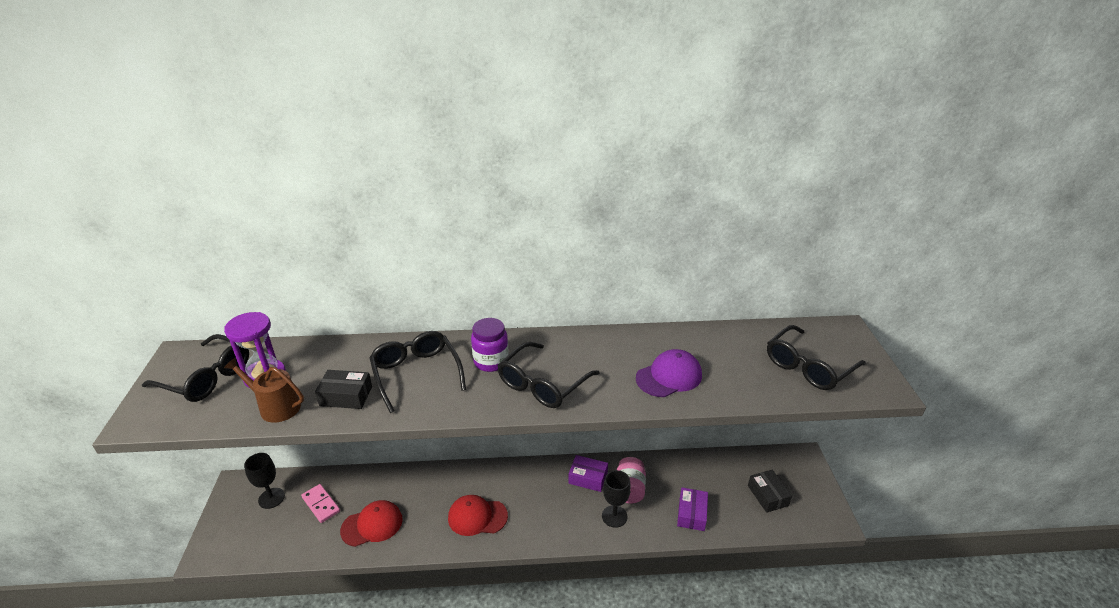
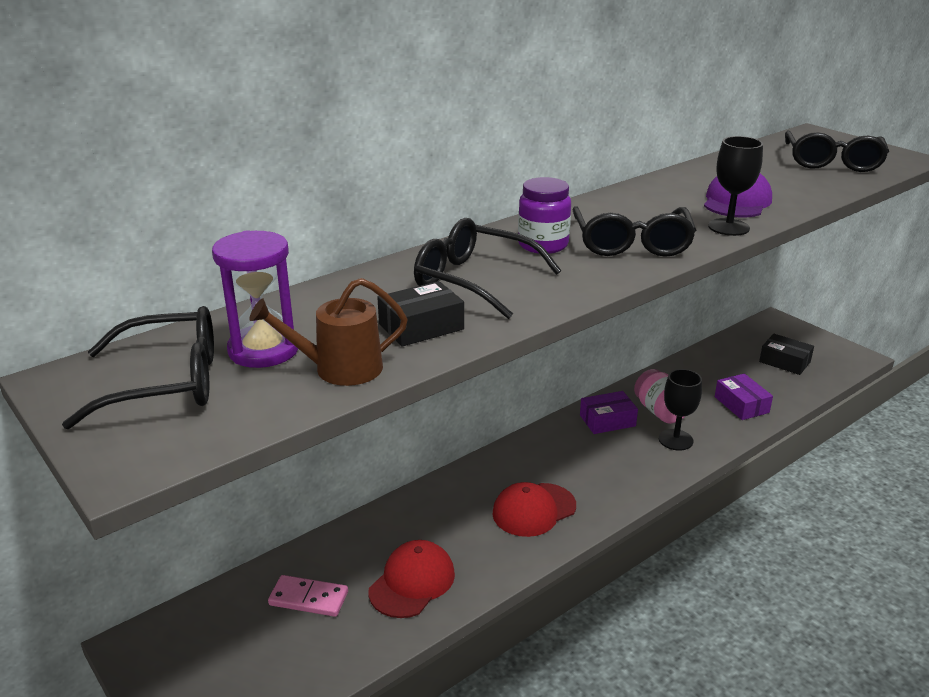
camera: 35 degrees left, 5 degrees down
black goblet [244,453,285,509] -> black goblet moved to [708,136,763,236]

